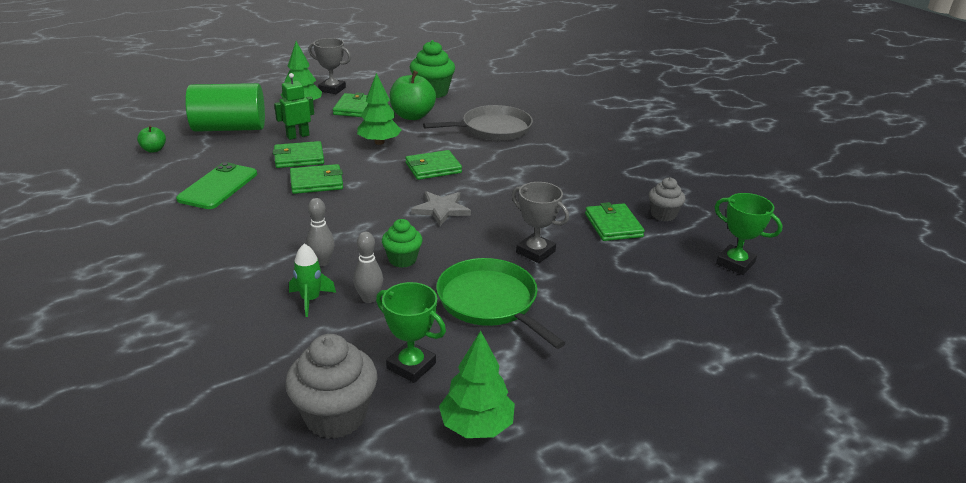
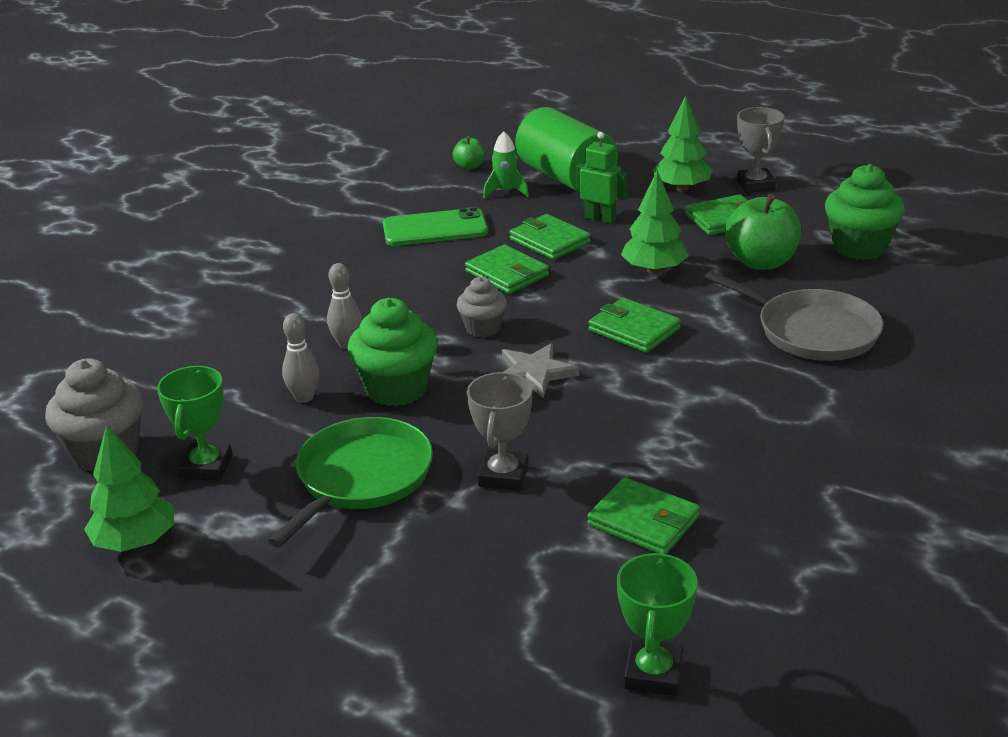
camera: 65 degrees right, 0 degrees up
green rocket [289,244,336,317] -> green rocket moved to [483,131,529,199]
green cupcake [382,219,423,268] -> green cupcake [348,298,438,406], size x1.66
green wallet [585,202,645,241] -> green wallet turned 75 degrees clockwise [587,477,700,554]
grey cupcake [649,177,685,221] -> grey cupcake moved to [457,277,507,338]

